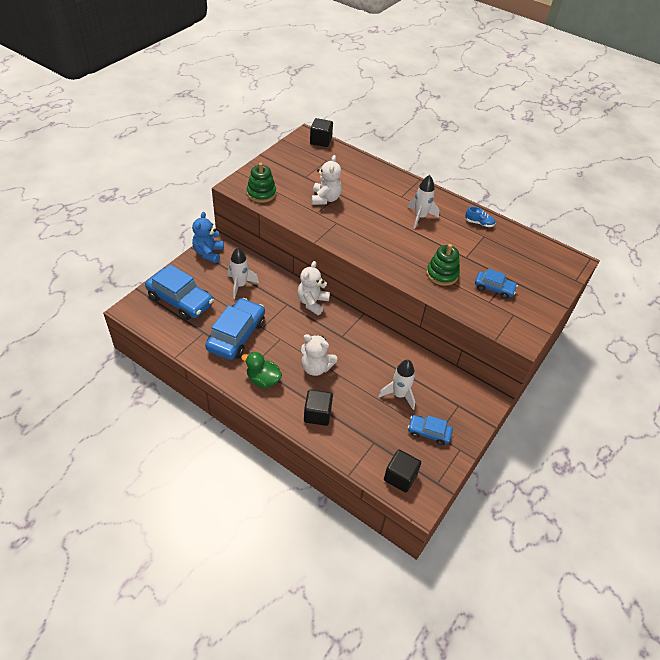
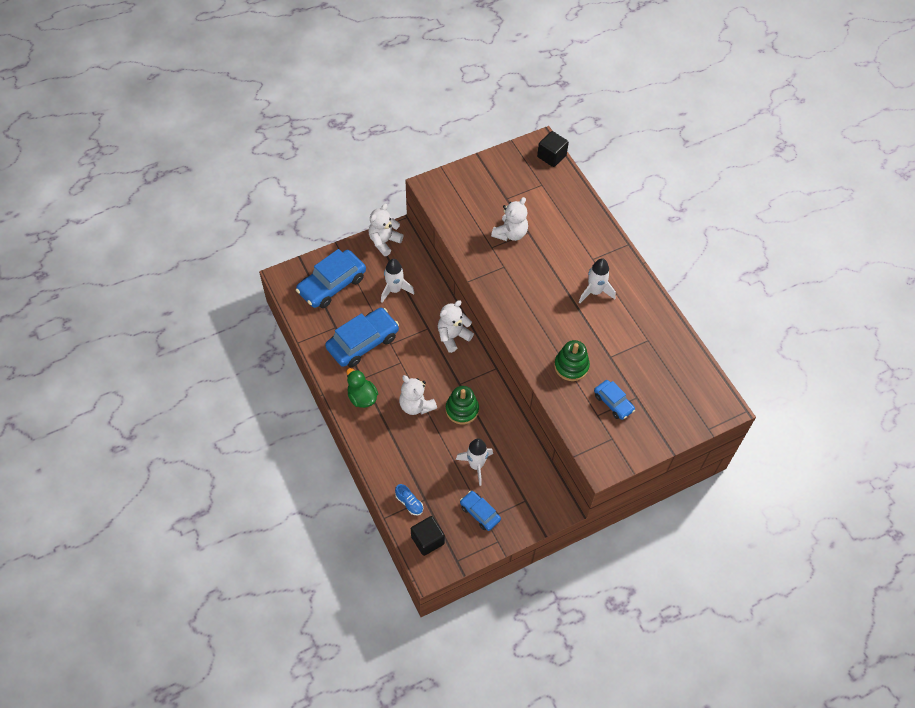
camera: 30 degrees right, 10 degrees up
blue car [145,264,214,320] -> blue car turned 75 degrees clockwise [296,249,366,308]
blue teddy bear [192,212,224,263] -> white teddy bear [369,204,404,256]
green stacking toy [247,163,276,203] -> green stacking toy moved to [446,386,479,424]
black cube [304,389,333,426] -> none
blue shoe [465,207,495,227] -> blue shoe moved to [395,484,423,515]

